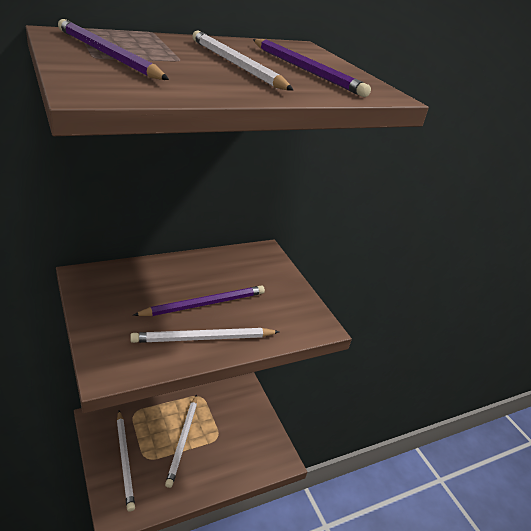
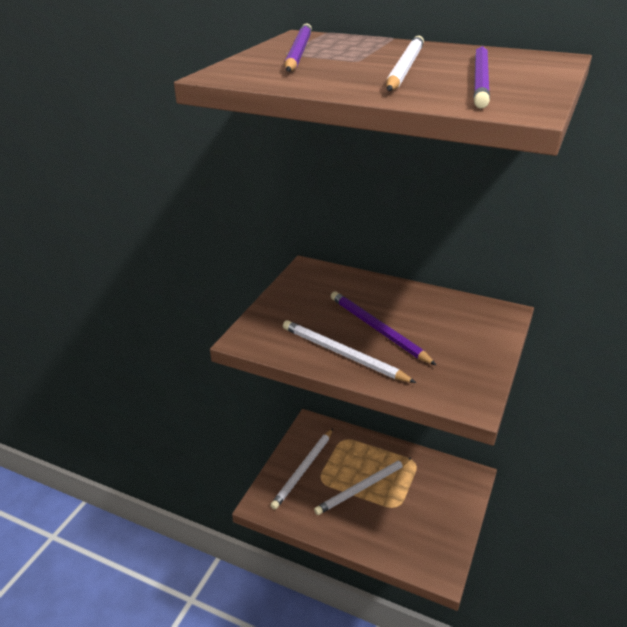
camera: 55 degrees right, 0 degrees up
purple pencil [133,285,265,316] -> purple pencil turned 150 degrees counterclockwise [331,291,436,365]

